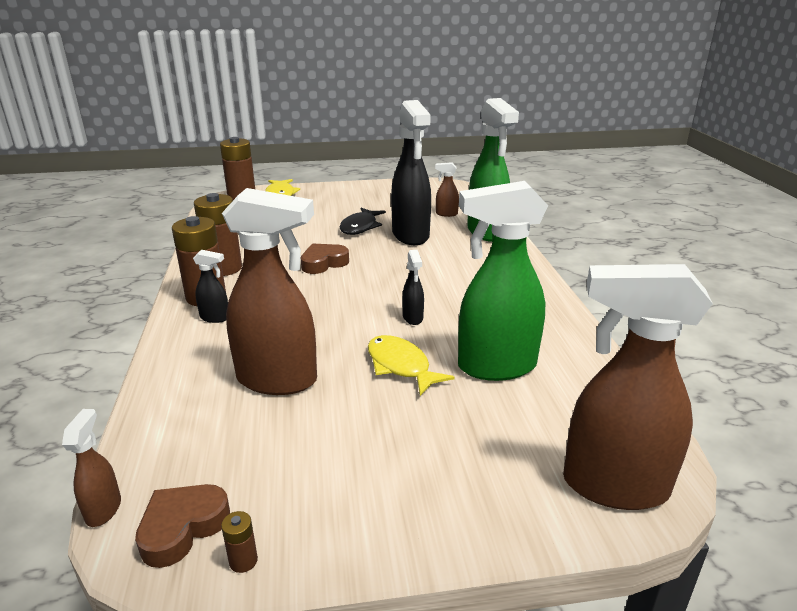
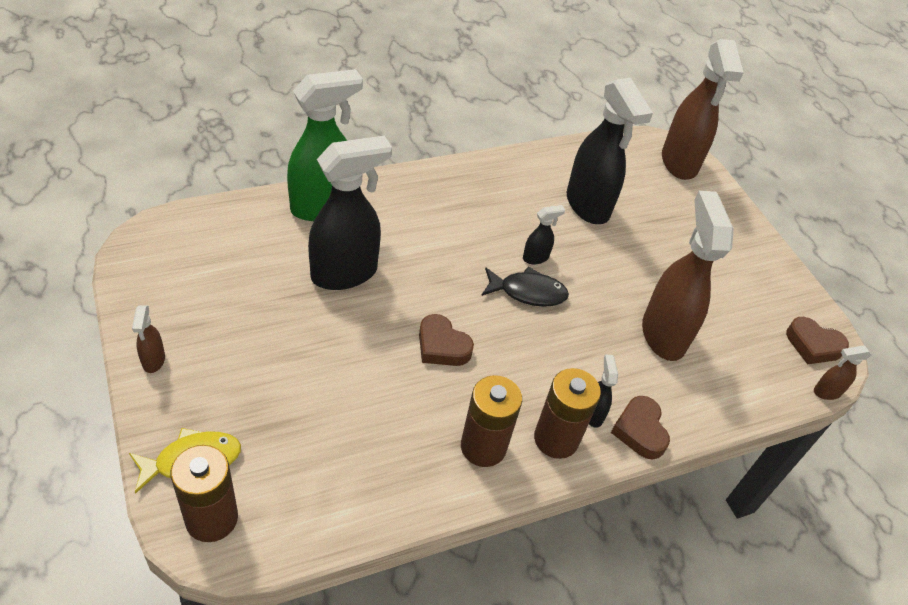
camera: 110 degrees left, 20 degrees up
brown battery [221,511,258,573] -> none
black fish [340,208,386,235] -> black fish moved to [481,266,569,307]
yellow fish [368,335,454,396] -> none
brown spray bottle [435,162,459,217] -> brown spray bottle moved to [132,305,165,373]
green spray bottle [458,181,548,381] -> black spray bottle [567,78,653,224]
none -> brown heart [611,396,670,459]

